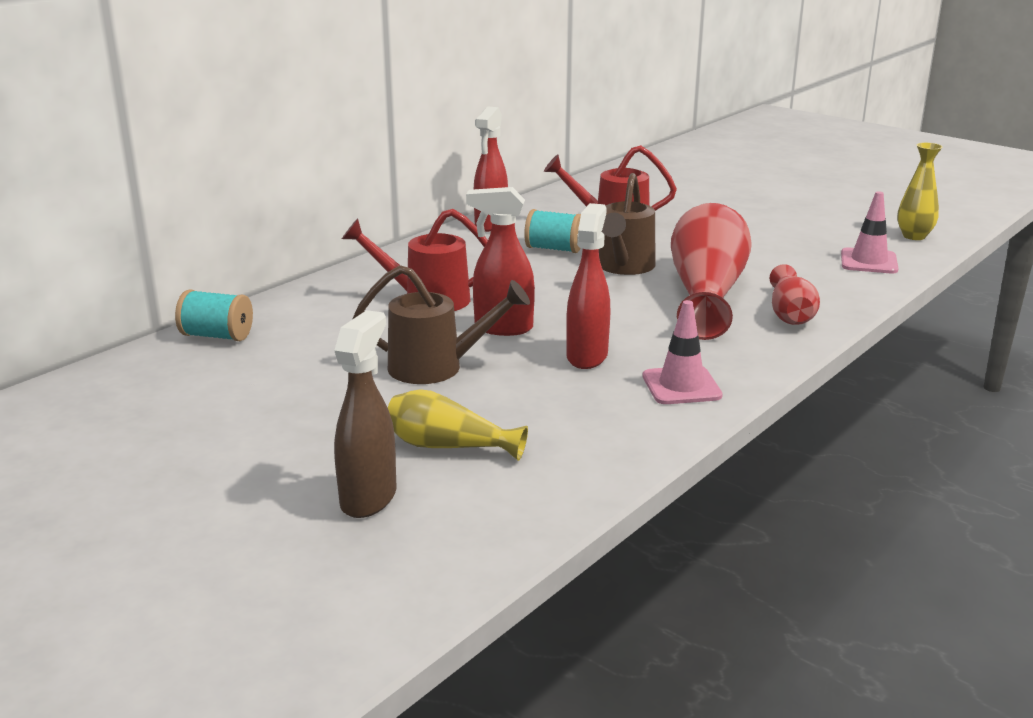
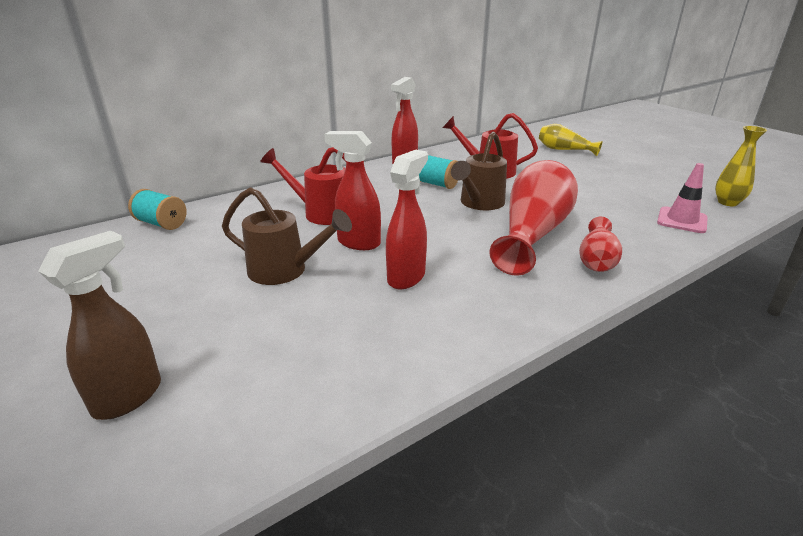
camera: 15 degrees right, 5 degrees up
yellow vase [388,389,528,461] -> yellow vase moved to [539,124,603,156]
pink traffic cone [643,300,723,404] -> none

